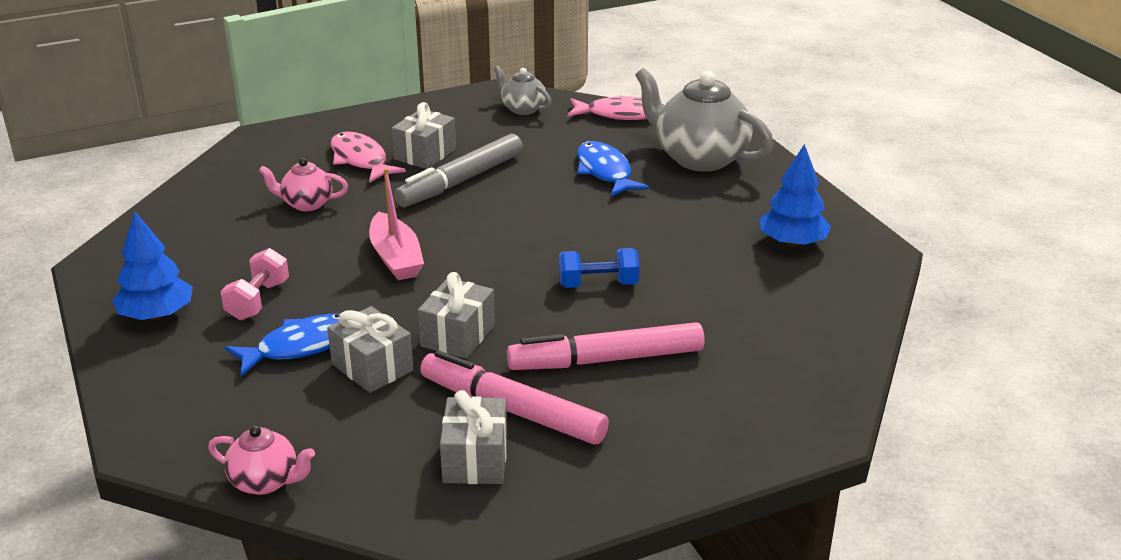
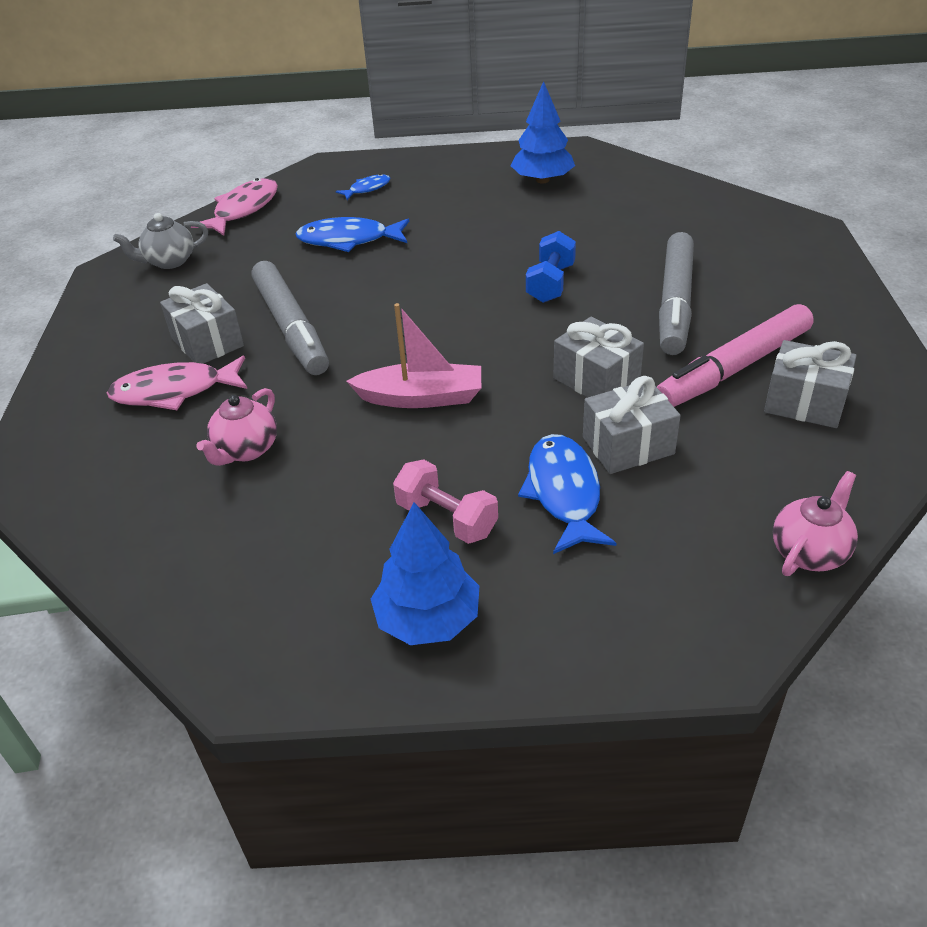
camera: 65 degrees left, 10 degrees up
pink marker [507,322,705,370] -> grey marker [659,232,694,355]
grey teapot [635,68,774,172] -> blue fish [336,174,390,200]

